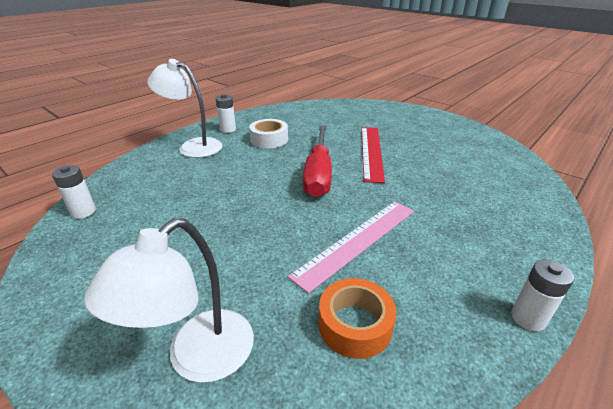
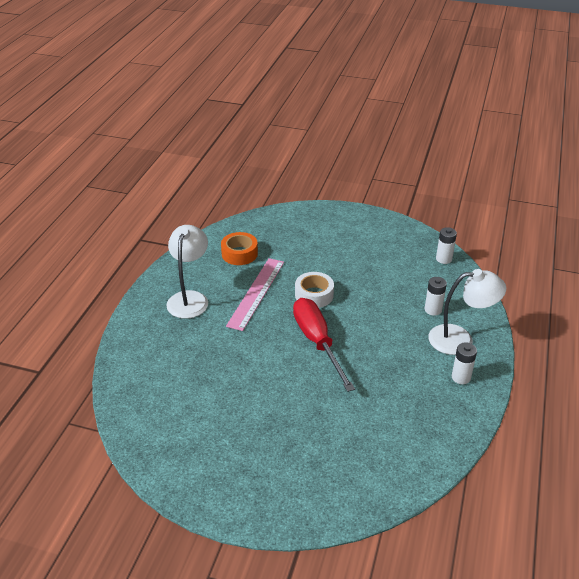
camera: 155 degrees right, 5 degrees up
white lamp [84,218,254,383] -> white lamp moved to [166,225,208,319]
white tape [249,119,288,148] -> white tape moved to [295,272,334,308]
red ruler [361,127,385,183] -> none
white battery [511,259,574,331] -> white battery moved to [425,277,447,316]

